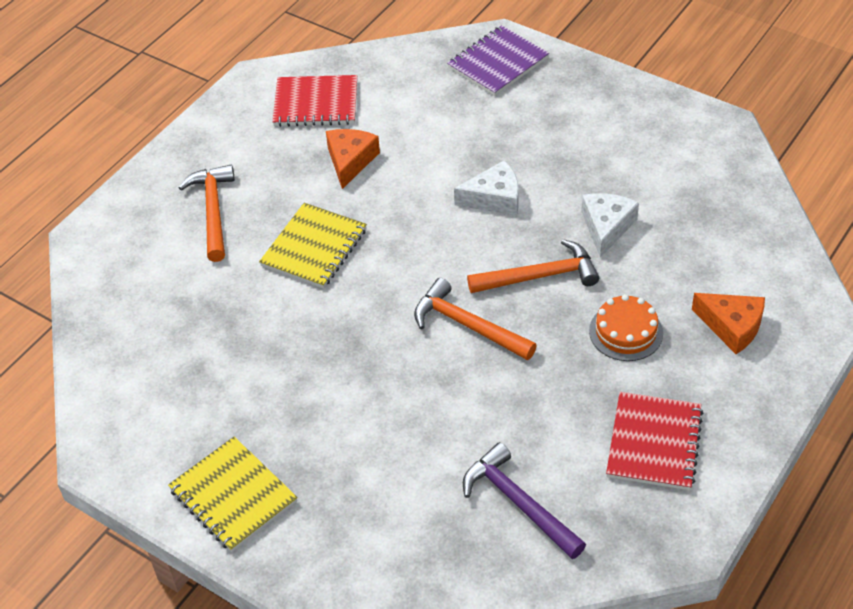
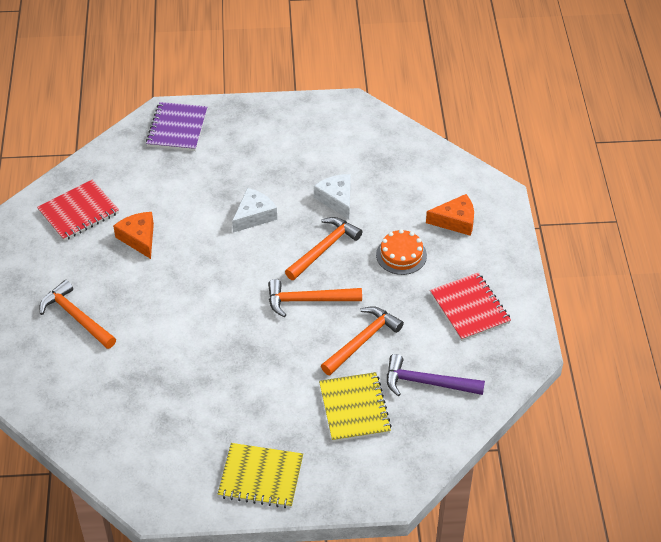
camera: 40 degrees left, 0 degrees up
yellow notebook [259,203,367,288] -> yellow notebook moved to [319,372,392,442]
none -> orange hammer [321,306,404,375]

